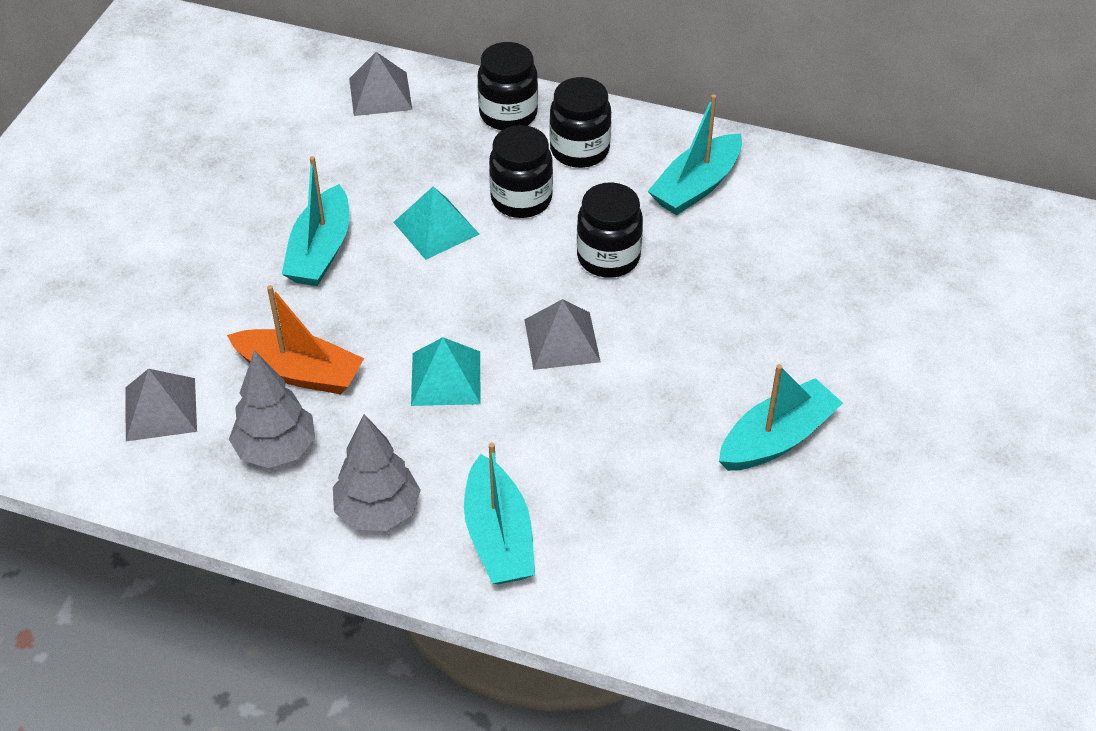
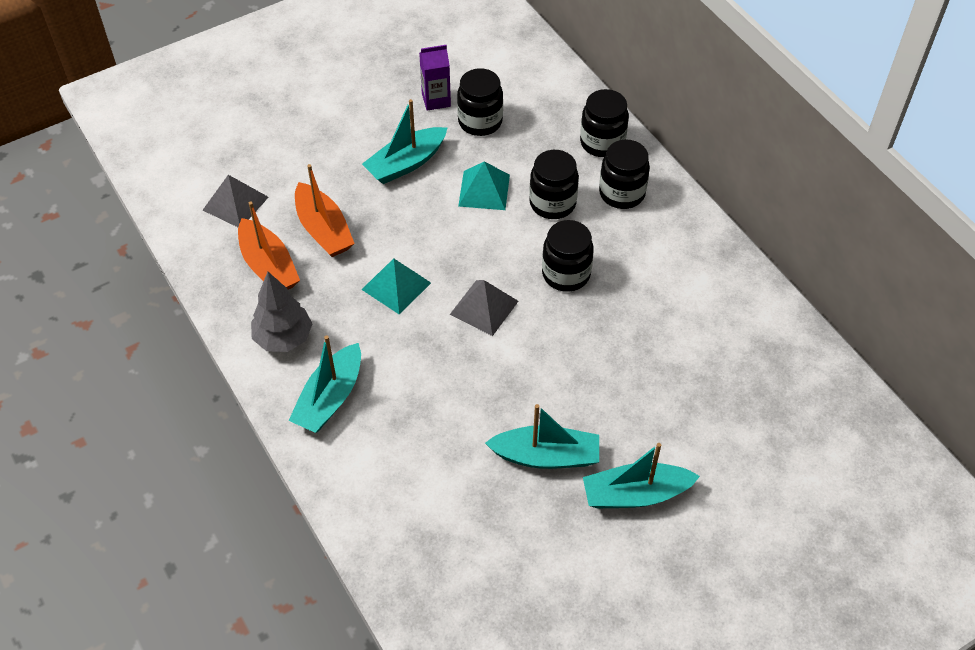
camera: 40 degrees right, 5 degrees up
grey tree [229,350,315,468] -> orange boat [238,201,300,290]
grey pyramid [349,52,412,116] -> none
turquoise boat [648,94,742,215] -> turquoise boat moved to [583,443,700,509]
none -> purple carton [419,45,451,111]
none -> black jar [457,68,503,136]

